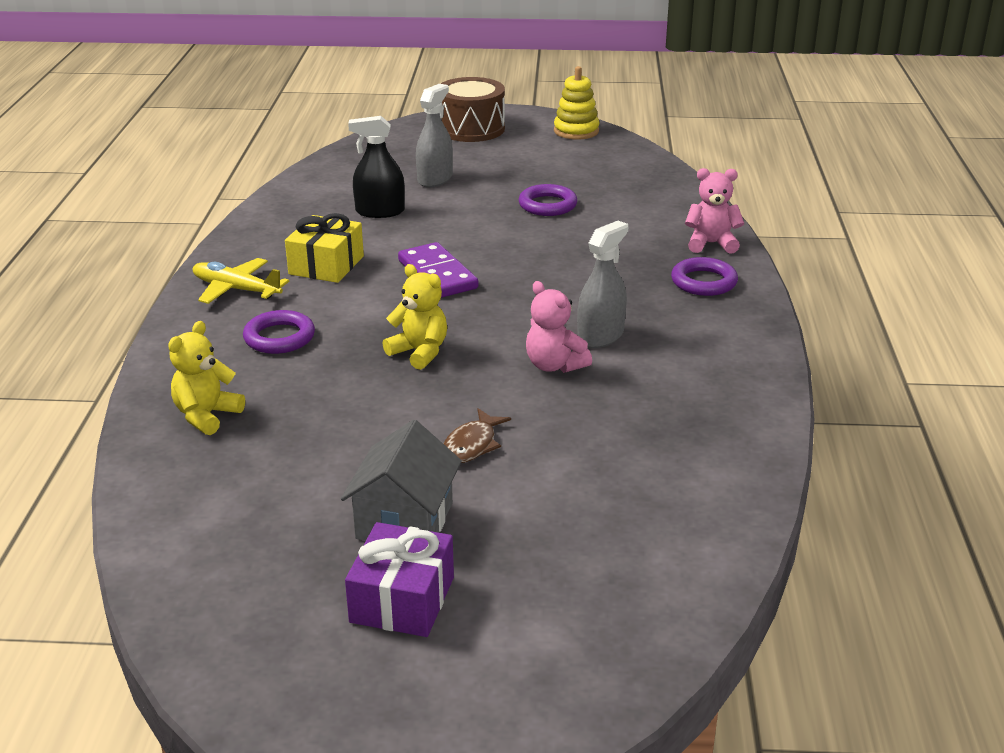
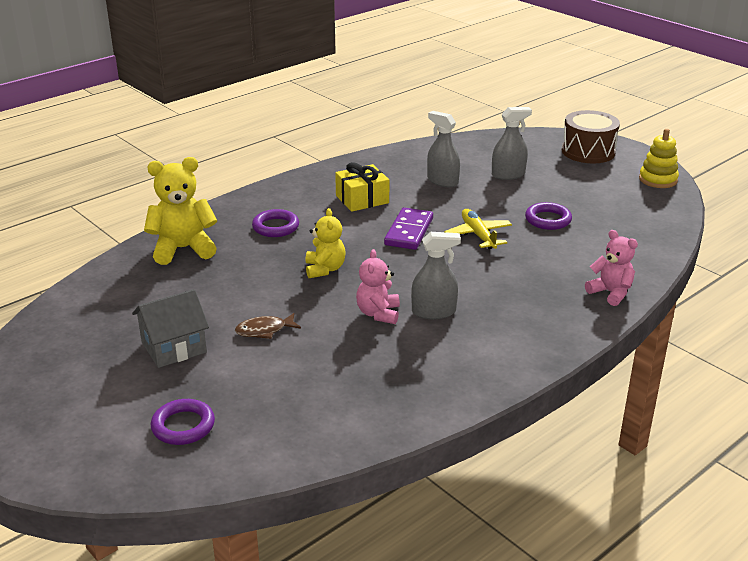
camera: 45 degrees right, 0 degrees up
yellow teddy bear [168,321,245,435] -> yellow teddy bear [144,157,217,265], size x1.57
yellow plane [193,258,289,304] -> yellow plane moved to [444,209,512,249]
purple gift [345,522,454,637] -> none
black spray bottle [348,116,405,218] -> grey spray bottle [427,111,460,187]
purple ring [671,257,738,296] -> purple ring moved to [151,399,215,445]

